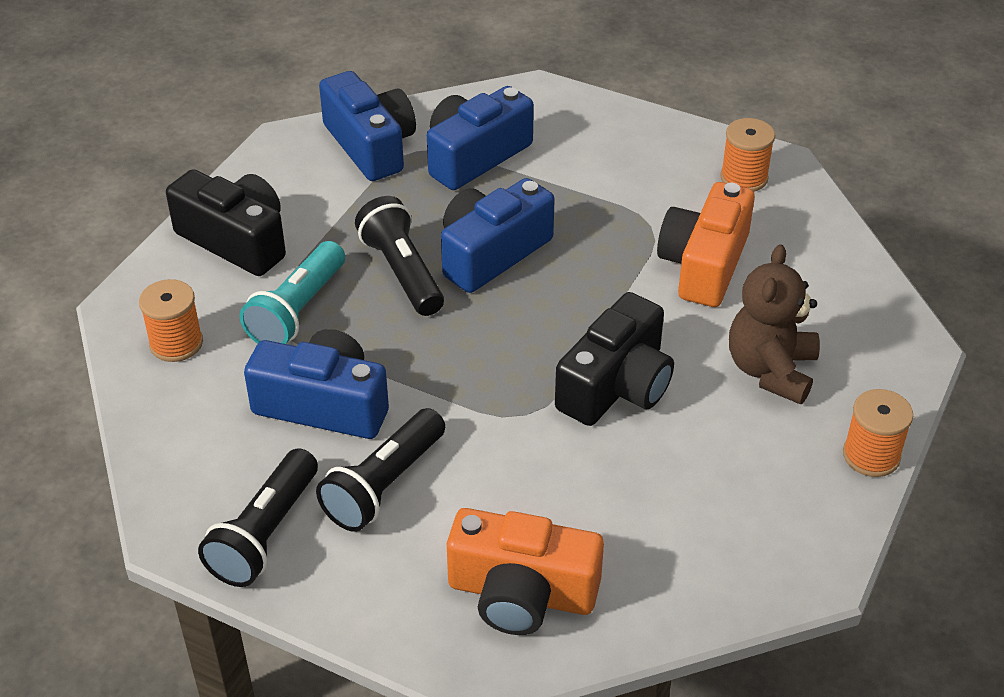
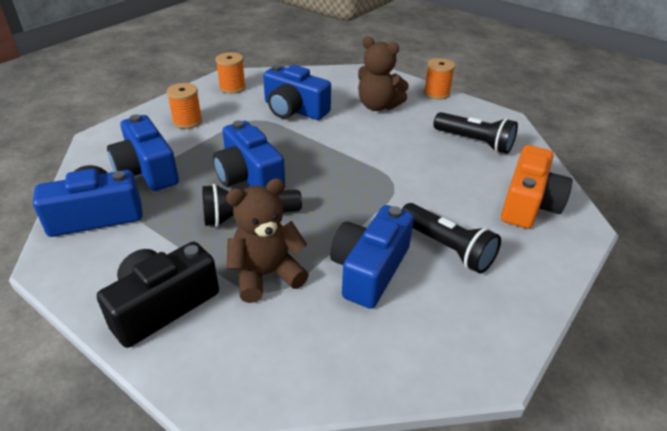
camera: 80 degrees left, 5 degrees down
orange spool [139,279,203,362] -> orange spool moved to [167,83,202,129]
black flashlight [198,448,318,587] -> black flashlight moved to [433,112,518,154]
turquoise flashlight [240,241,345,344] -> brown teddy bear [226,178,309,303]
black camera [555,292,674,426] -> none
orange camera [657,182,755,307] -> blue camera [263,65,331,120]

